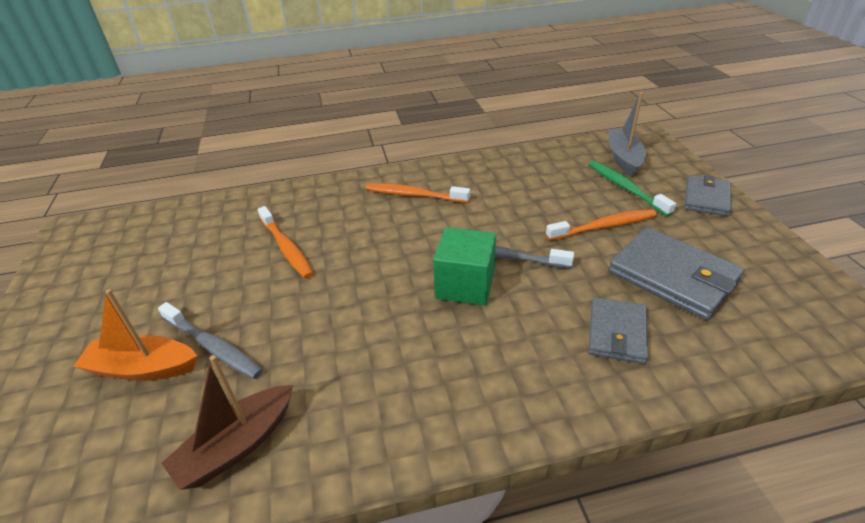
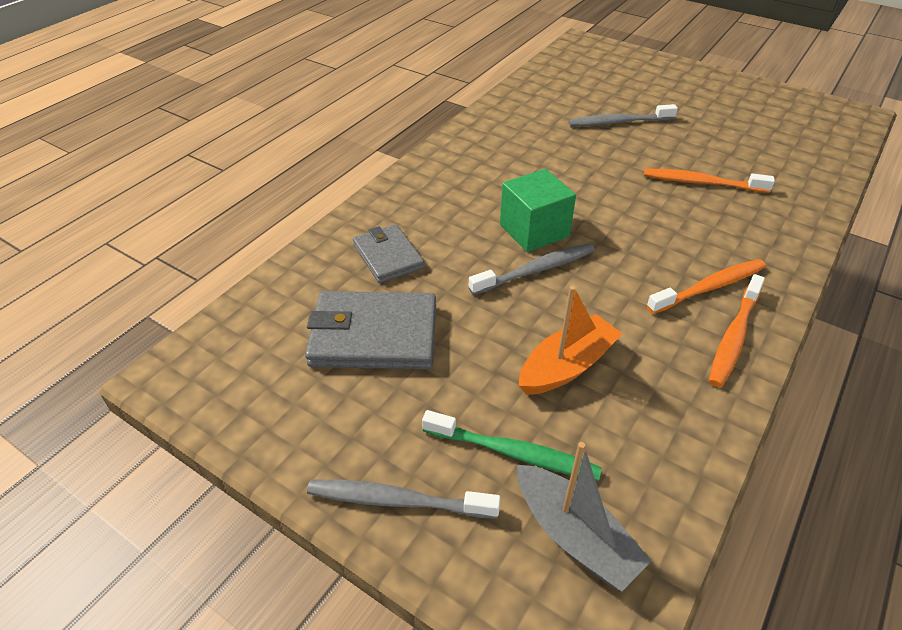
camera: 135 degrees right, 5 degrees up
orange boat [73,289,197,381] -> orange boat moved to [519,286,623,395]
brown boat [161,355,293,490] -> none
orange toothbrush [546,209,657,241] -> orange toothbrush moved to [709,274,765,387]
grey wallet [684,175,732,217] -> grey toothbrush [307,479,500,519]

